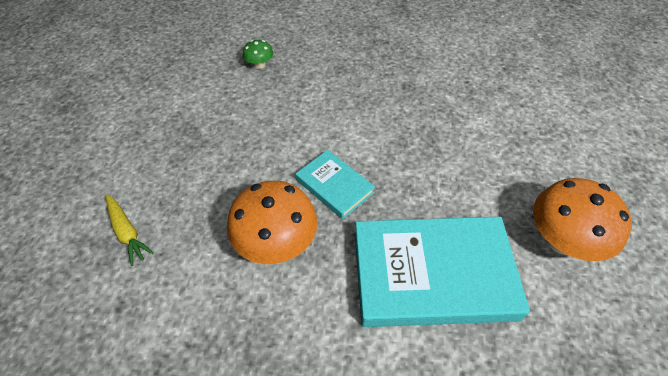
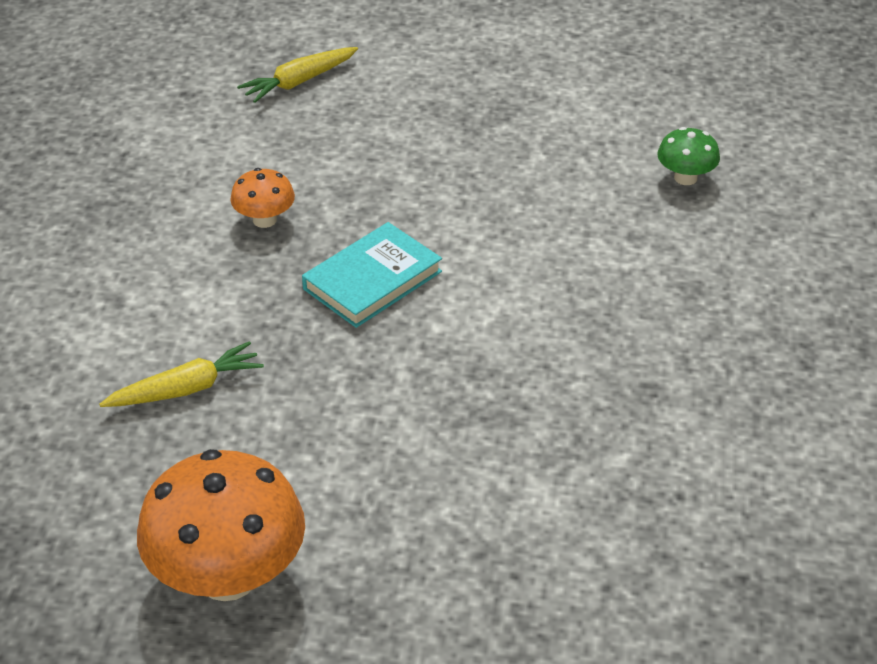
camera: 90 degrees right, 10 degrees down
orange mushroom [227,181,318,264] -> orange mushroom [230,168,295,228], size x0.49
turquoise book [355,217,530,327] -> yellow carrot [99,341,264,407]

